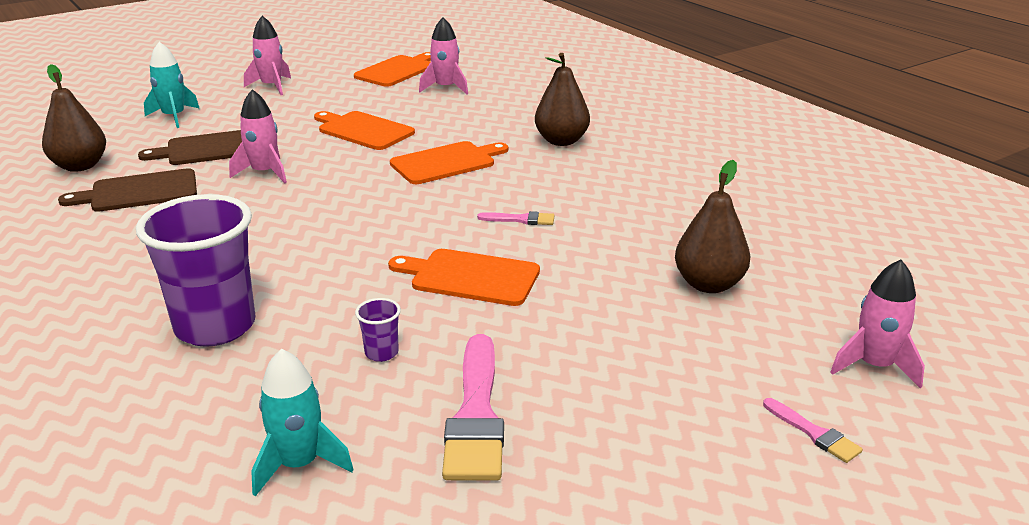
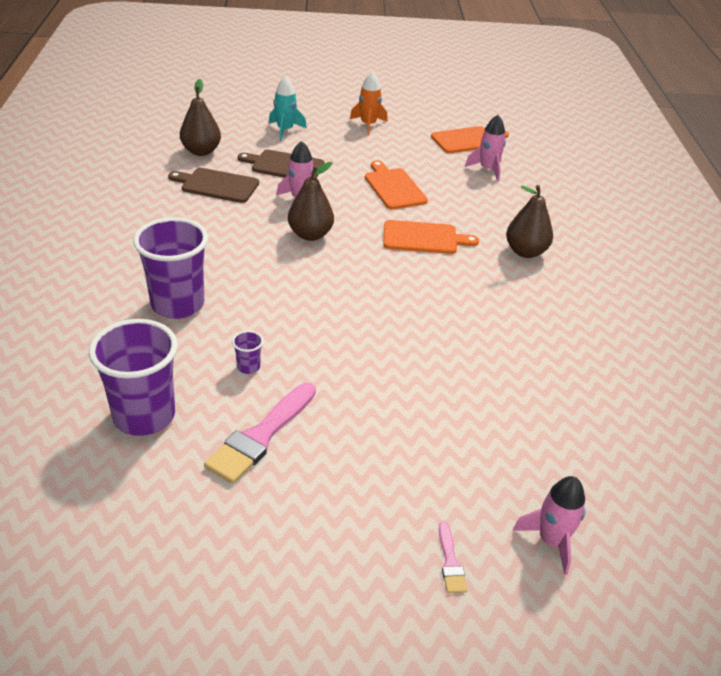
camera: 30 degrees right, 10 degrees up
pink rocket [244,16,291,95] -> orange rocket [350,71,388,135]
turquoise rocket [251,349,354,496] -> purple cup [89,319,178,436]
orange cutting board [388,249,540,306] -> none
pink brush [477,211,554,225] -> none
brown pear [675,160,750,293] -> brown pear moved to [288,162,334,241]

